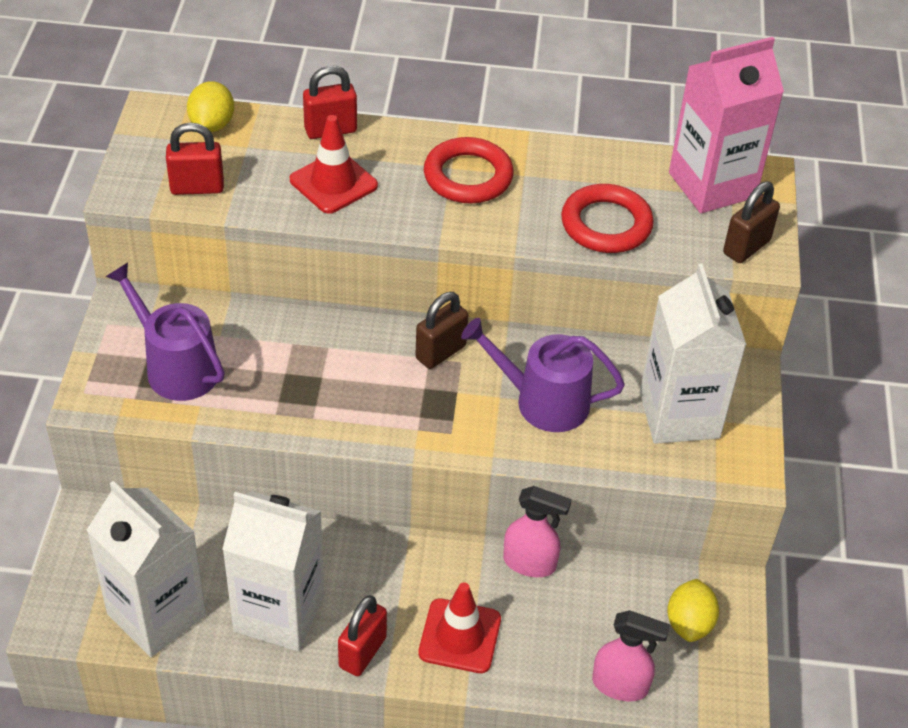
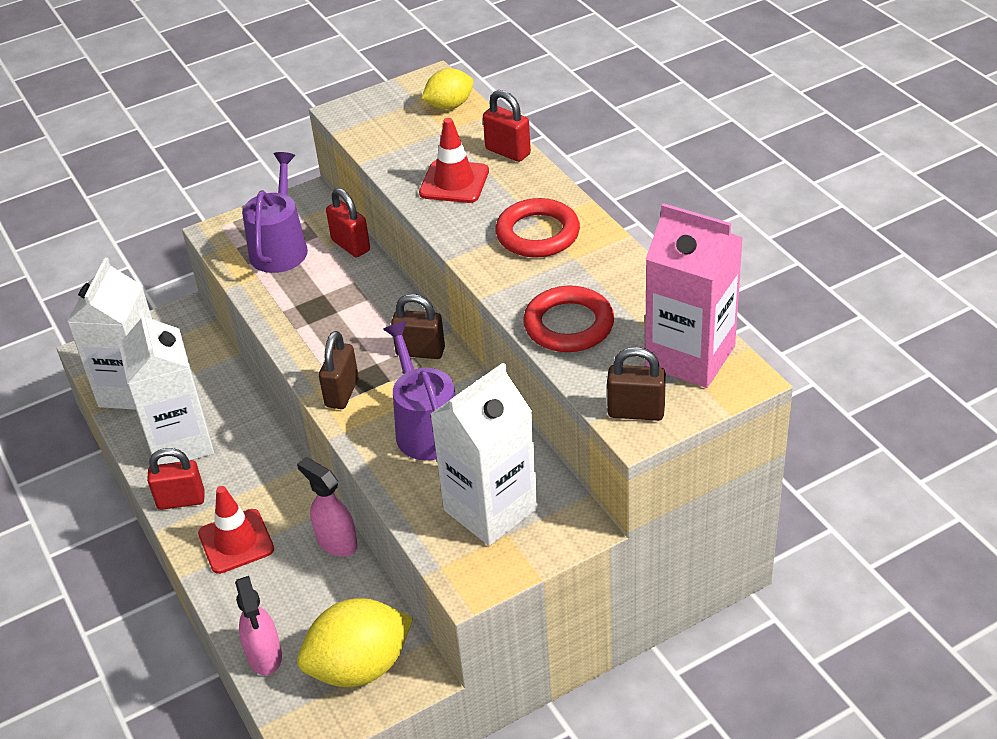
camera: 60 degrees right, 5 degrees down
red padlock [166,123,224,195] -> red padlock moved to [326,188,370,258]
pink spray bottle [503,486,572,577] -> pink spray bottle turned 150 degrees clockwise [297,457,357,557]
yellow lemon [667,579,719,642] -> yellow lemon [297,598,413,687], size x1.71
none -> brown padlock [319,331,359,409]

